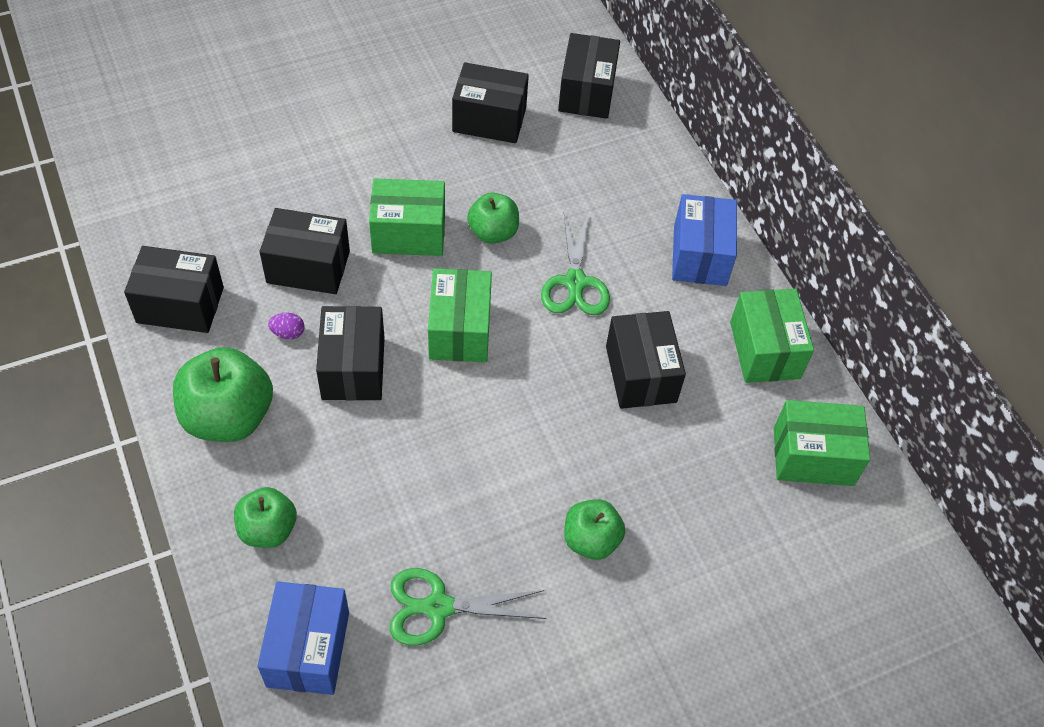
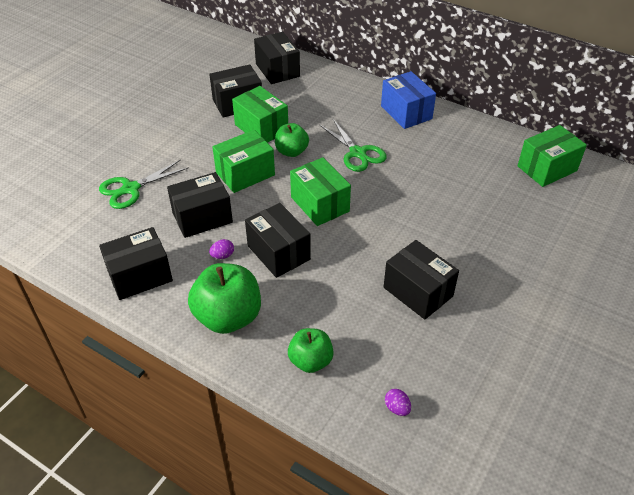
camera: 30 degrees left, 10 degrees down
blue box [258,582,349,695] -> purple egg [385,389,411,416]
green scissors [390,568,546,646] -> green scissors moved to [99,159,189,209]
green apple [564,499,625,560] -> none
black box [606,311,686,409] -> black box moved to [384,240,459,319]
green box [730,289,814,383] -> green box moved to [232,86,288,143]

